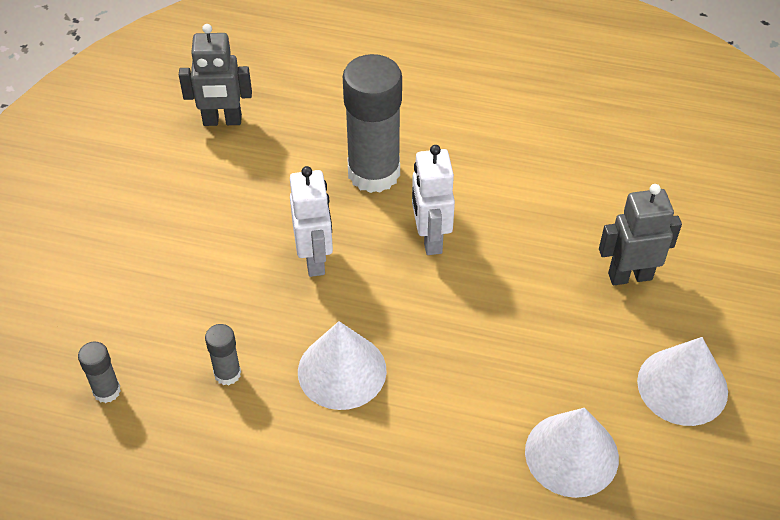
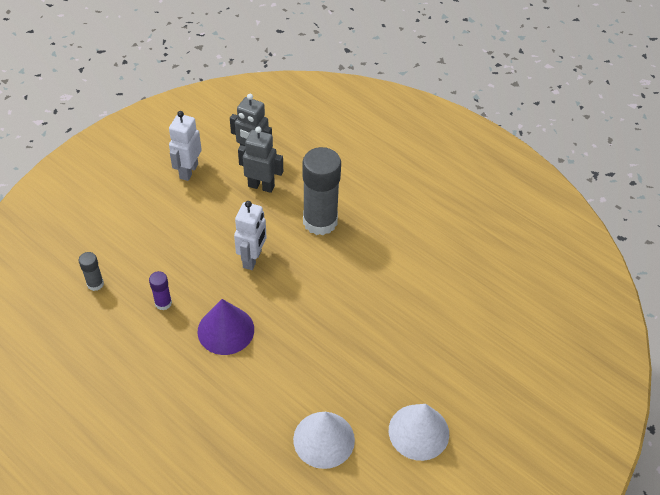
camera: 25 degrees right, 0 degrees up
grey glue stick [205,324,241,385] -> purple glue stick [149,271,172,310]
white cone [298,321,387,410] -> purple cone [197,299,254,355]
white robot [412,145,455,255] -> white robot moved to [169,111,202,181]
grey robot [599,184,682,285] -> grey robot moved to [238,126,283,193]

